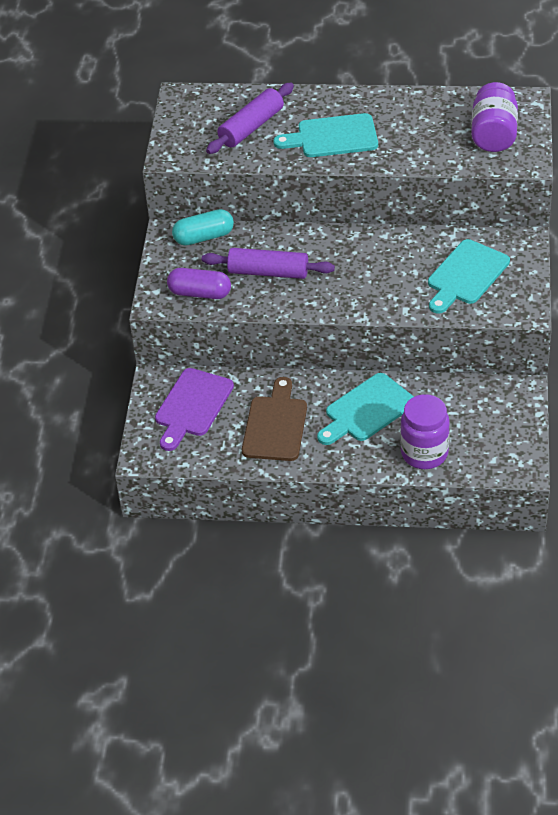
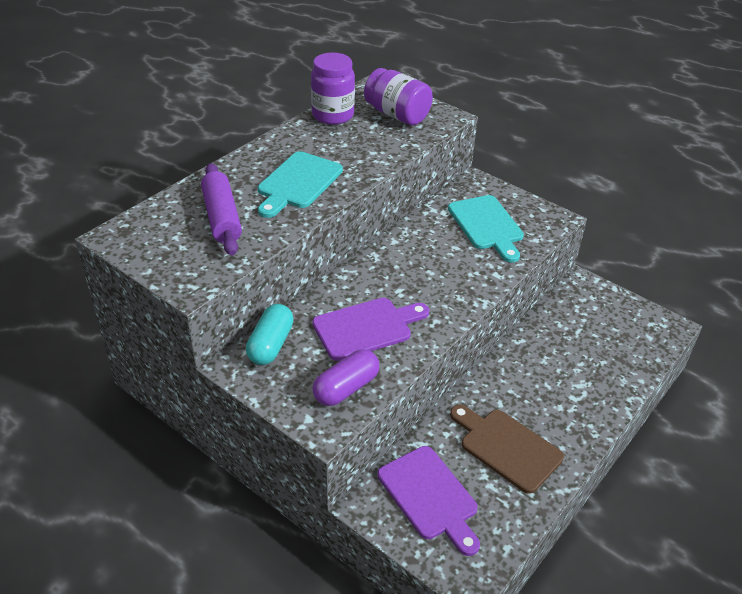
camera: 60 degrees left, 5 degrees down
purple rolling pin [202,248,335,279] -> purple cutting board [312,298,429,361]
turquoise cutting board [317,373,414,445] -> none
purple jar [400,395,450,469] -> purple jar moved to [311,52,355,125]

